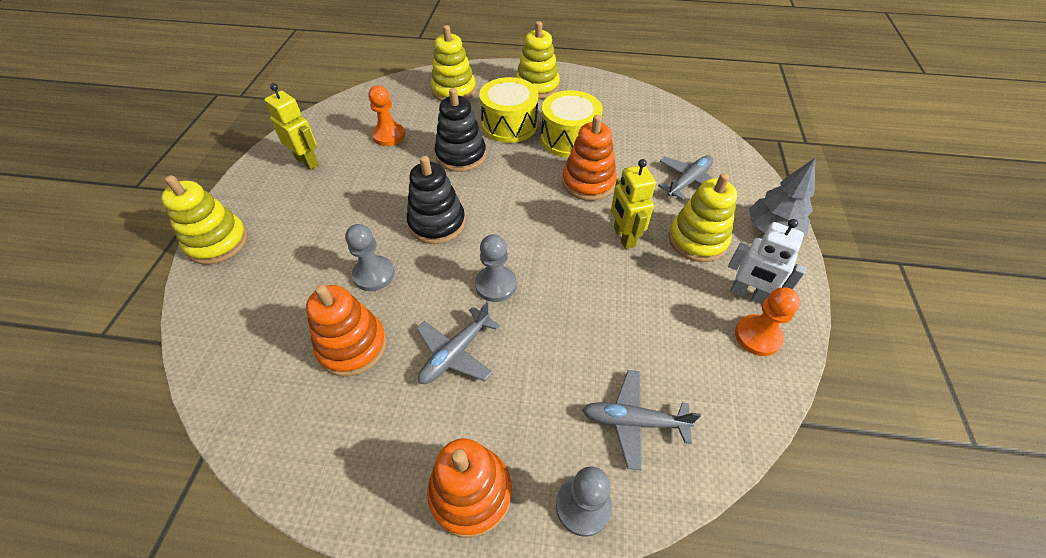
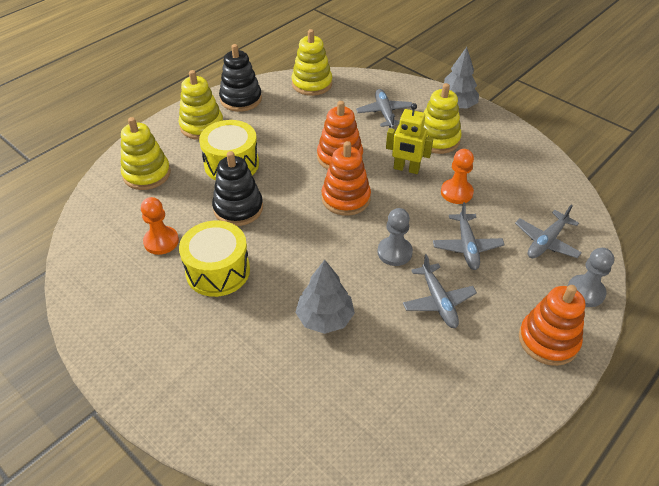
camera: 55 degrees left, 5 degrees down
yellow stacking toy [161,175,248,265] -> yellow stacking toy moved to [292,29,332,96]
yellow robot [264,83,319,170] -> none
orange stacking toy [306,285,387,377] -> orange stacking toy moved to [322,141,371,216]
grey pawn [345,224,394,291] -> grey tree [295,260,355,334]
black stacking toy [407,156,465,244] -> black stacking toy moved to [219,44,262,112]
yellow drum [541,90,603,158] -> yellow drum moved to [179,220,250,297]
white robot [728,219,806,304] -> none
orange pawn [735,287,800,356] -> orange pawn moved to [441,149,474,204]
none -> grey plane [433,202,505,270]

